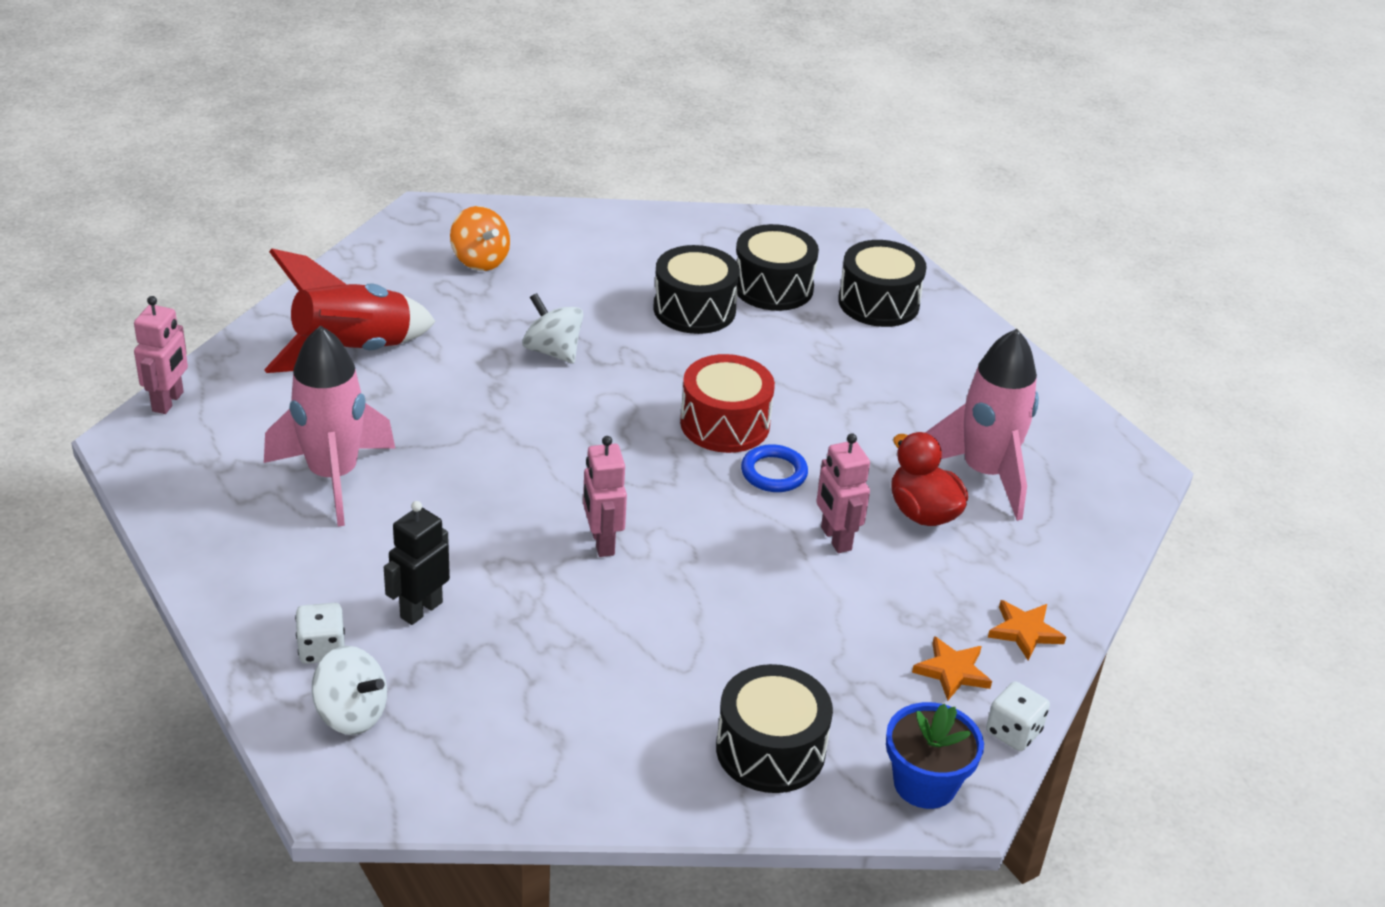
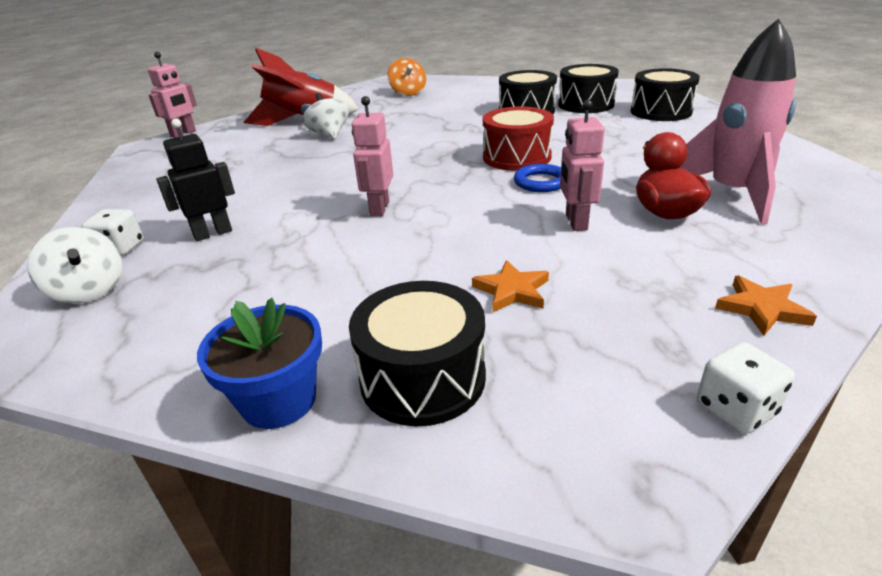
camera: 25 degrees right, 5 degrees down
pink rocket [264,325,395,526] -> none
white spinning top [522,293,583,364] -> white spinning top moved to [303,93,349,139]
blue flower pot [886,702,984,809] -> blue flower pot moved to [197,298,322,429]
orange star [912,636,992,701] -> orange star moved to [472,260,549,312]

